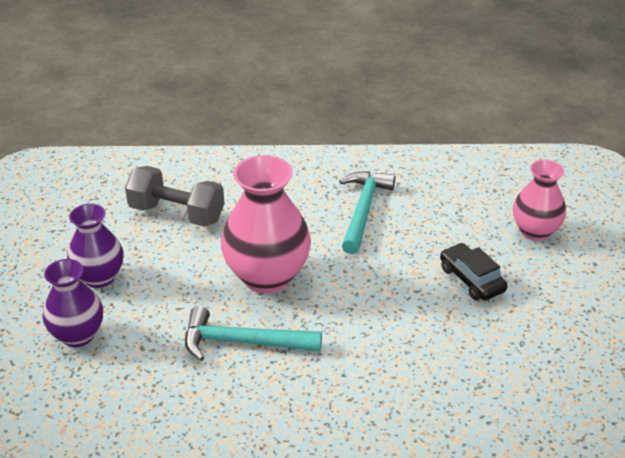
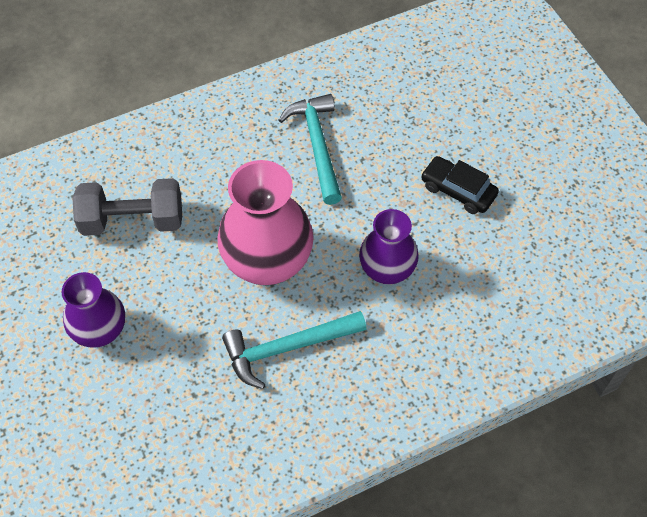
camera: 25 degrees left, 20 degrees up
purple vase [43,259,103,347] -> purple vase moved to [359,209,419,284]
pink vase [513,160,566,241] -> none

